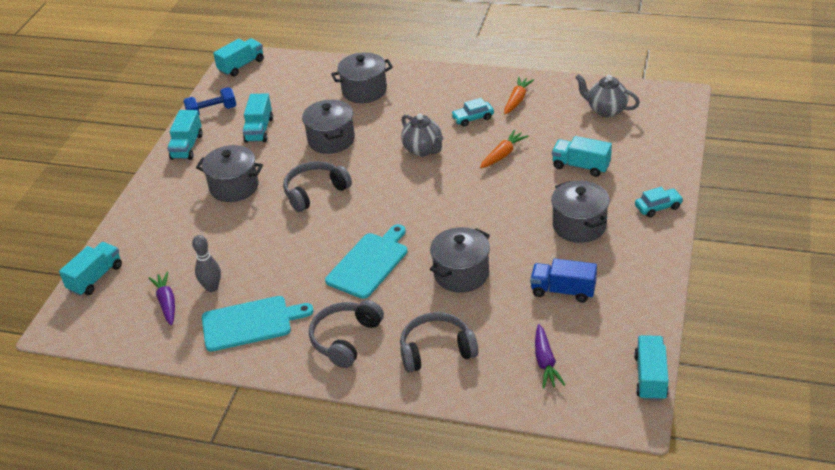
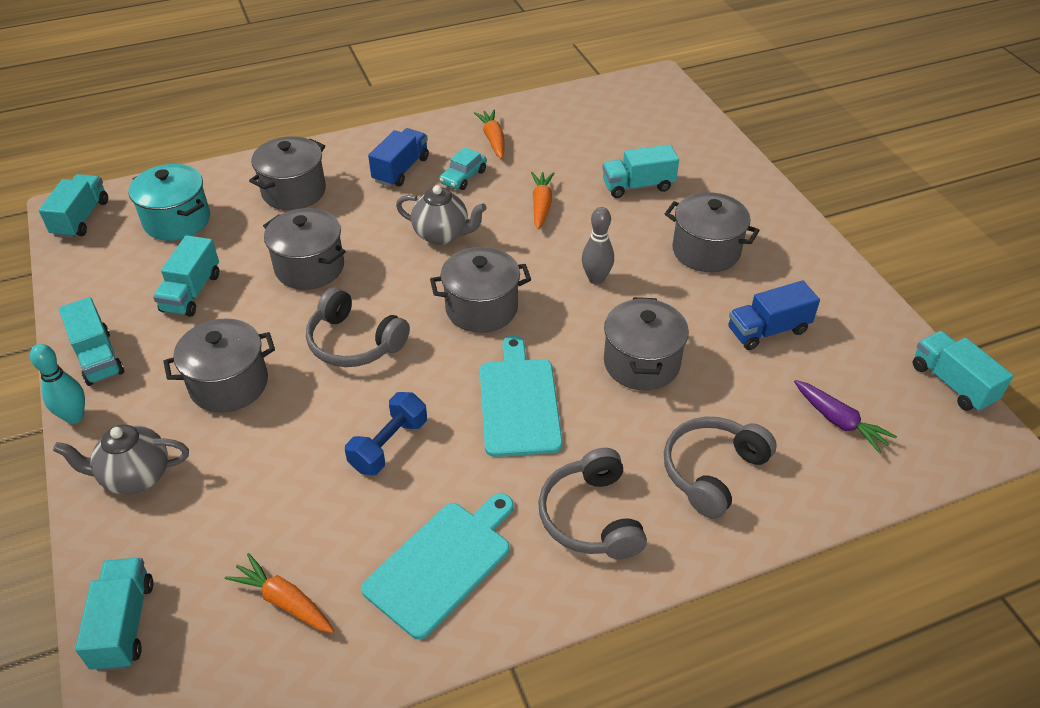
camera: 40 degrees left, 5 degrees up
purple carrot [148,271,175,326] -> orange carrot [225,553,334,633]
blue dumbbell [183,87,236,115] -> blue dumbbell moved to [345,392,427,475]
grey bowling pin [192,235,221,292] -> grey bowling pin moved to [582,207,614,285]
turquoise truck [243,93,273,143] -> turquoise truck turned 45 degrees clockwise [153,235,219,317]
grey headphones [283,161,352,212] -> grey headphones turned 75 degrees counterclockwise [306,288,410,367]
grey teapot [575,74,640,117] -> grey teapot moved to [53,425,189,495]
turquoise car [635,187,684,217] -> none
none -> turquoise bowling pin [30,344,85,424]
none -> turquoise pot [128,164,210,241]
none -> blue truck [368,128,429,187]
none -> grey pot [430,247,531,333]

